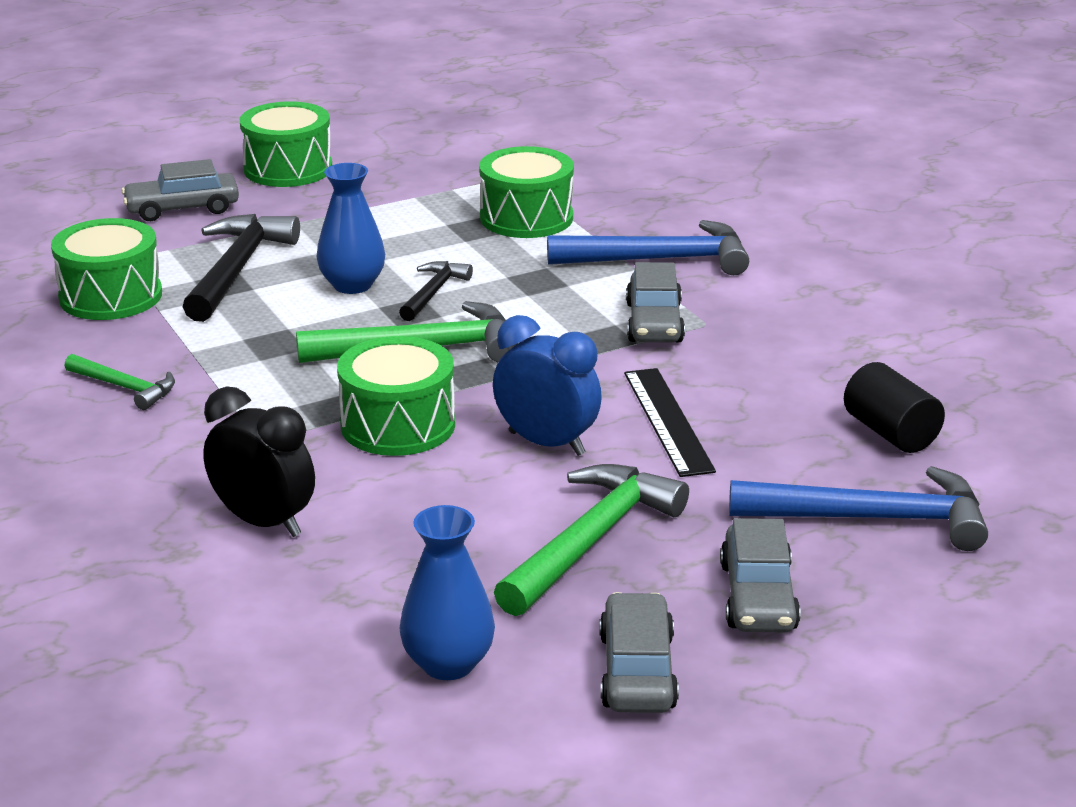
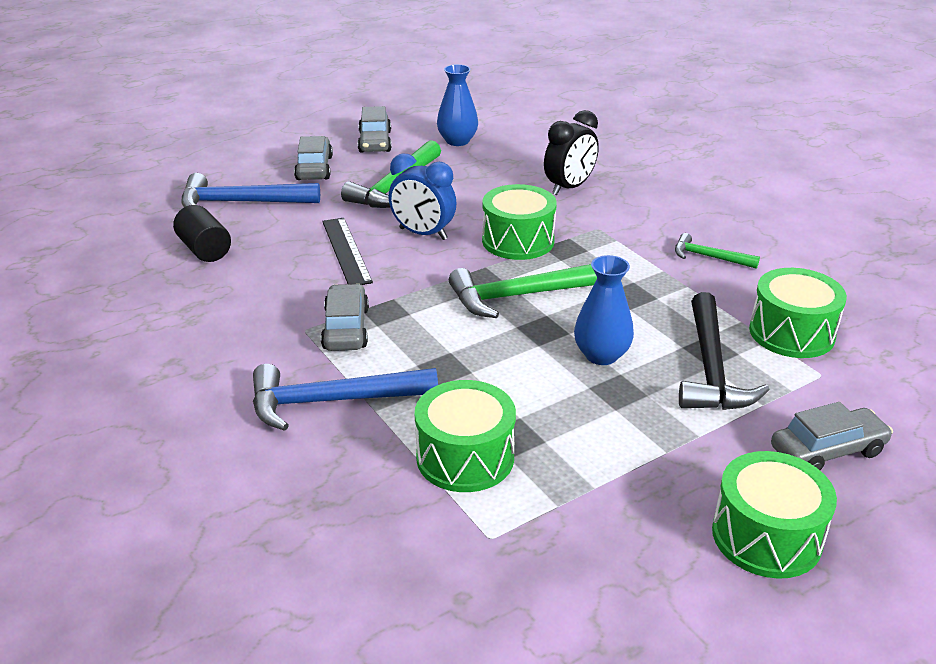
camera: 175 degrees right, 5 degrees up
black clock [203,386,315,537] -> black clock turned 75 degrees counterclockwise [544,110,599,195]
black hammer [399,261,473,321] -> none

